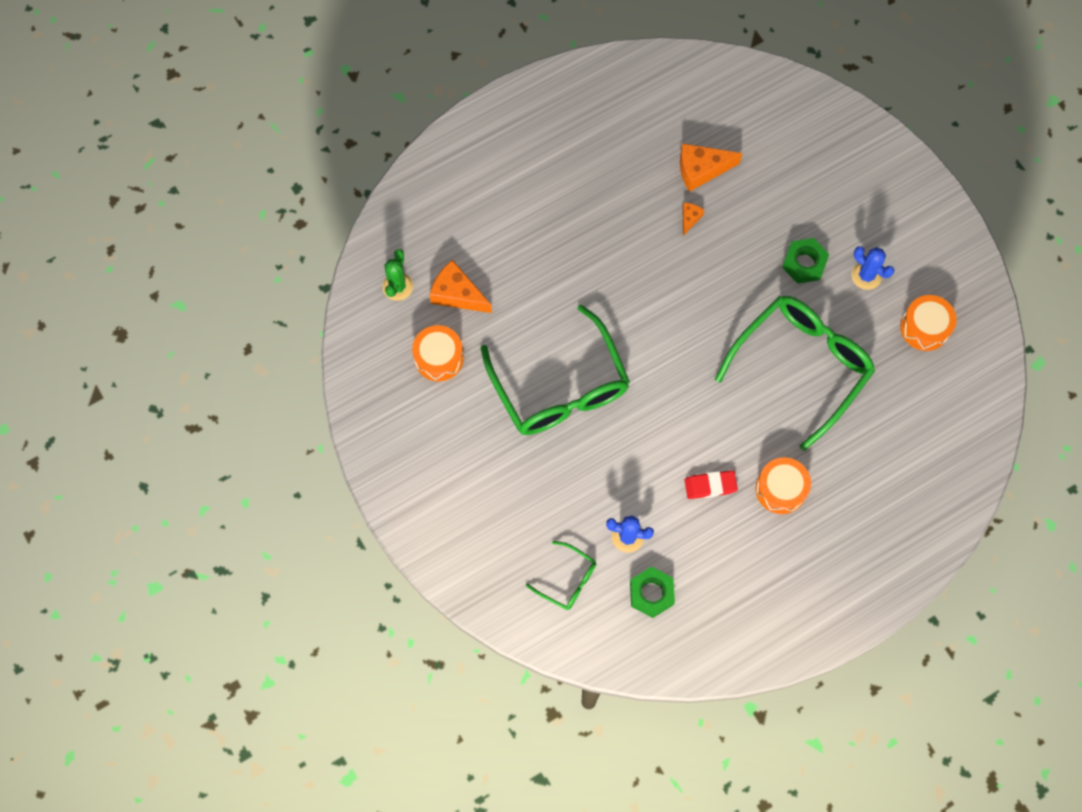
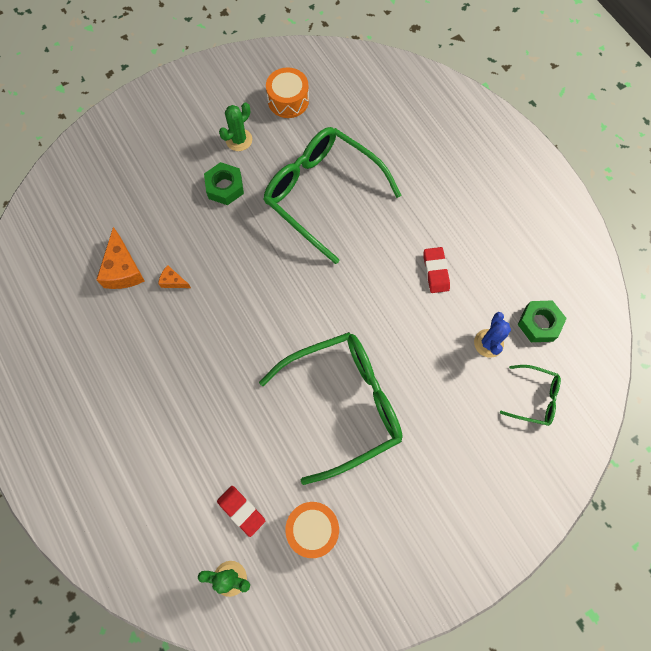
camera: 90 degrees left, 0 degrees up
orange cheese [429,260,492,313] -> red eraser [217,486,265,537]
green glasses [526,541,596,610] -> green glasses turned 75 degrees clockwise [500,365,561,426]
orange drum [756,457,811,514] -> none
blue cactus [851,246,894,290] -> green cactus [219,102,252,151]

